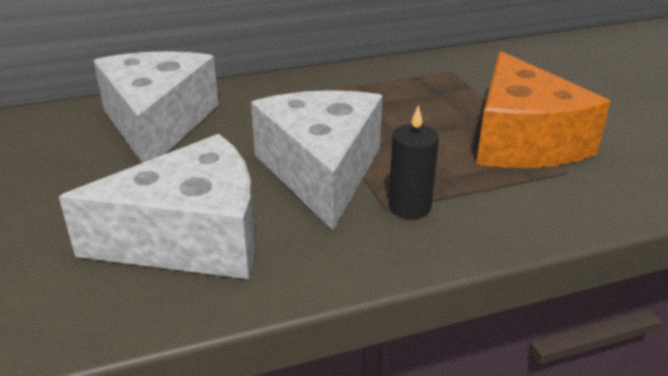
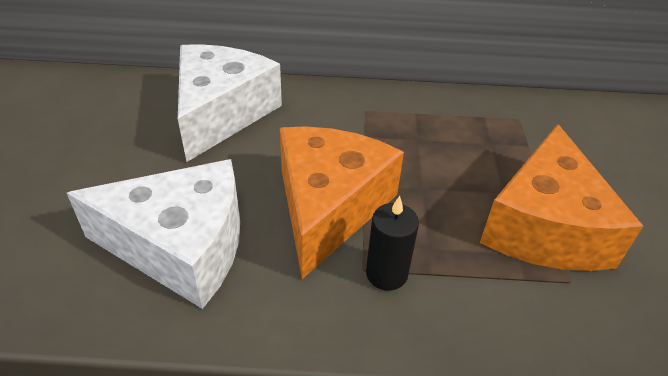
camera: 20 degrees right, 10 degrees up
white cheese [251,90,382,230] -> orange cheese [280,126,404,279]

